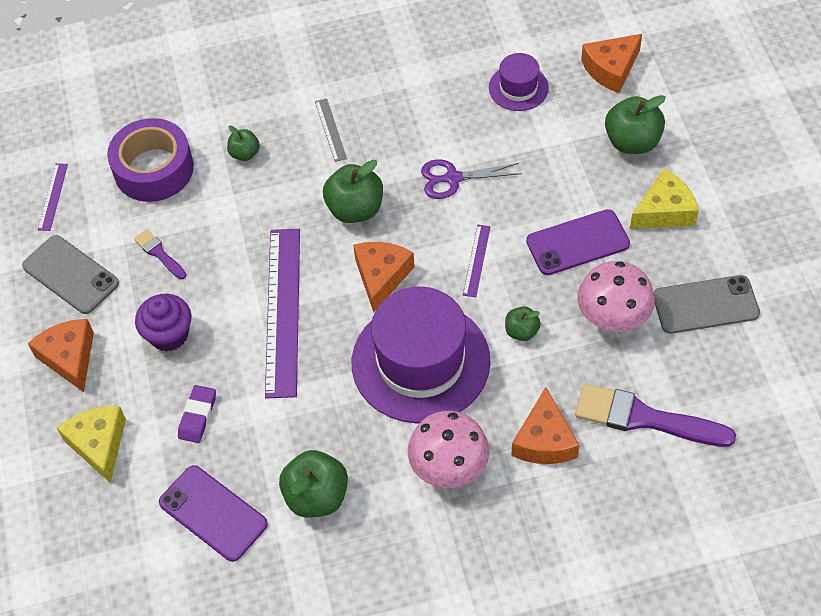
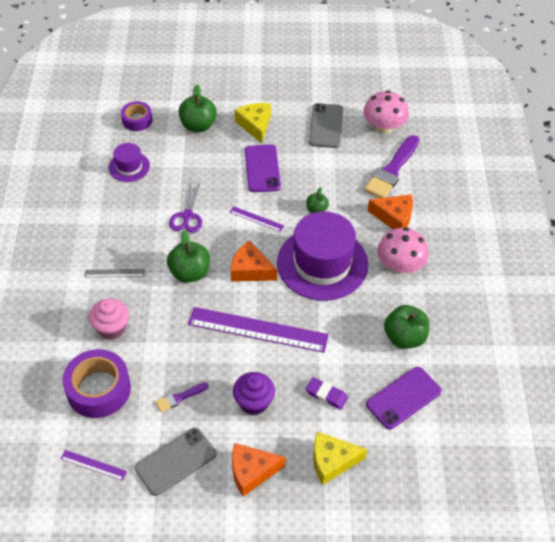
camera: 80 degrees left, 5 degrees down
green apple [227,126,260,161] -> pink cupcake [89,298,129,340]
pink mushroom [577,261,655,332] -> pink mushroom moved to [363,90,409,134]
orange cheese [581,34,642,93] -> purple tape [121,101,152,131]

